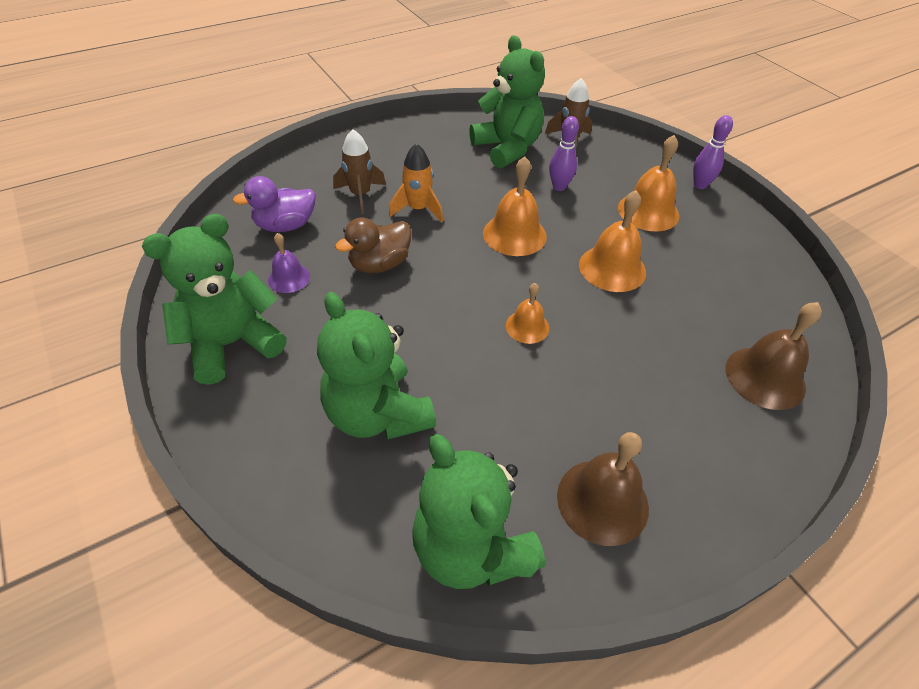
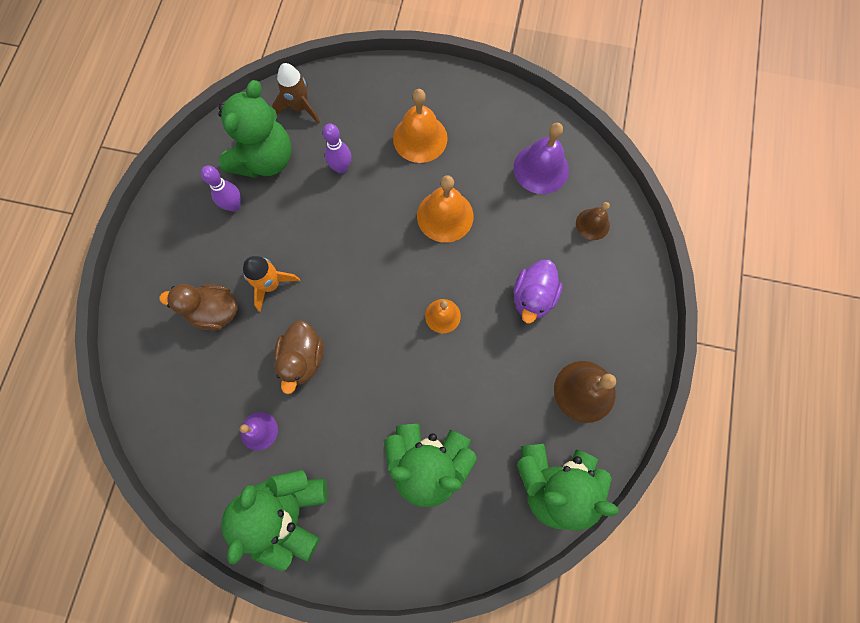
camera: 45 degrees left, 25 degrees up
purple duck [233,176,315,232] -> purple duck moved to [513,260,562,324]
brown rocket [333,129,386,214] -> brown duck [159,284,238,331]
green teddy bear [469,35,545,168] -> green teddy bear turned 105 degrees clockwise [218,80,292,178]
orange bell [483,156,547,256] -> none
purple bowling pin [693,115,733,189] -> purple bowling pin moved to [201,166,241,212]
brown bell [726,302,822,410] -> brown bell [576,202,610,240], size x0.60
none -> purple bell [514,123,569,194]

